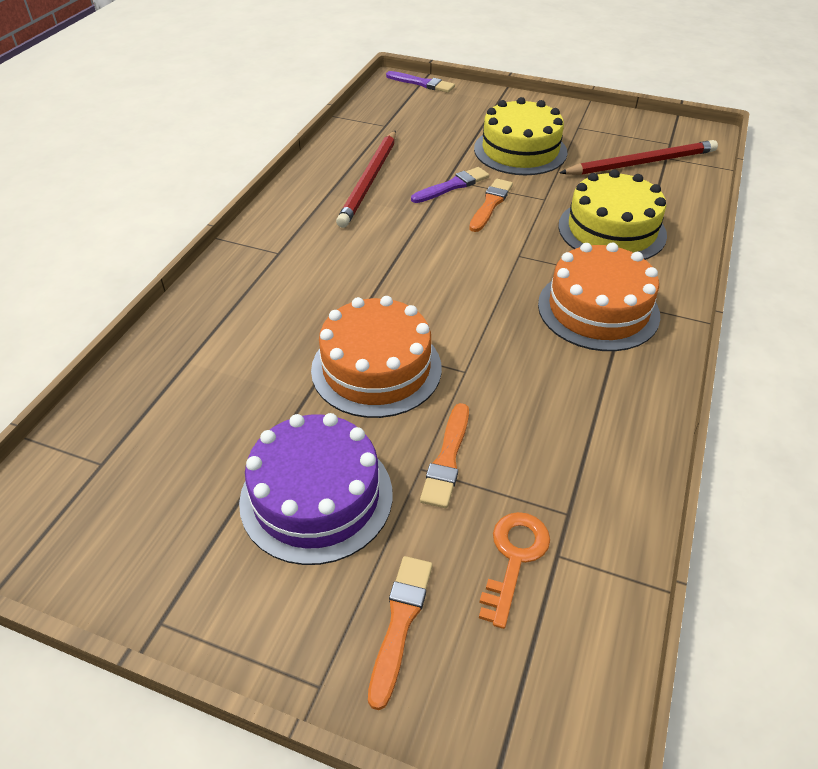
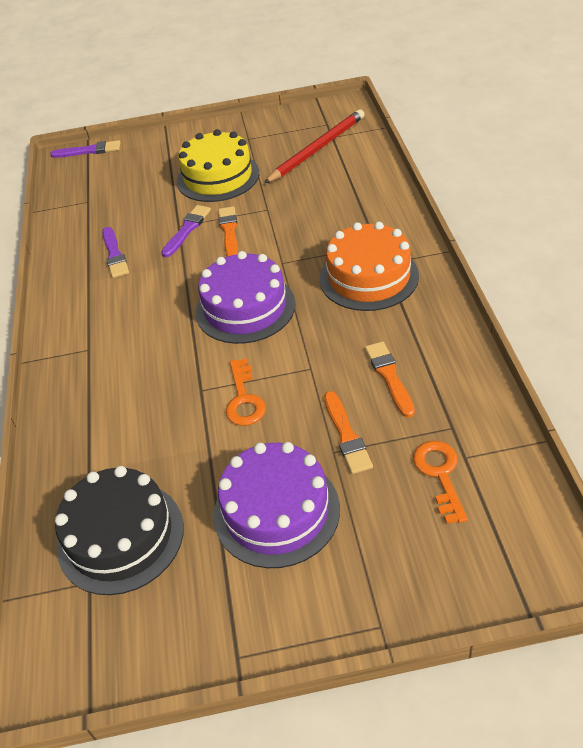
camera: 25 degrees left, 0 degrees up
orange cake [311,296,442,418] -> orange key [226,359,266,426]
red pencil [336,131,396,228] -> purple brush [102,227,129,278]
orange brush [368,556,433,710] -> orange brush moved to [365,341,415,418]
yellow cake [558,170,667,260] -> none
none -> black cake [55,466,184,595]
none -> purple cake [195,251,296,344]

